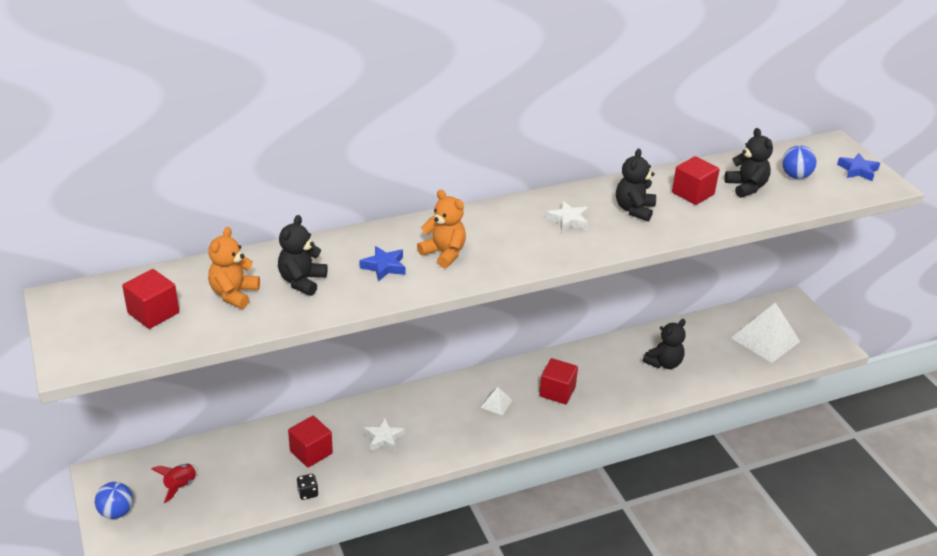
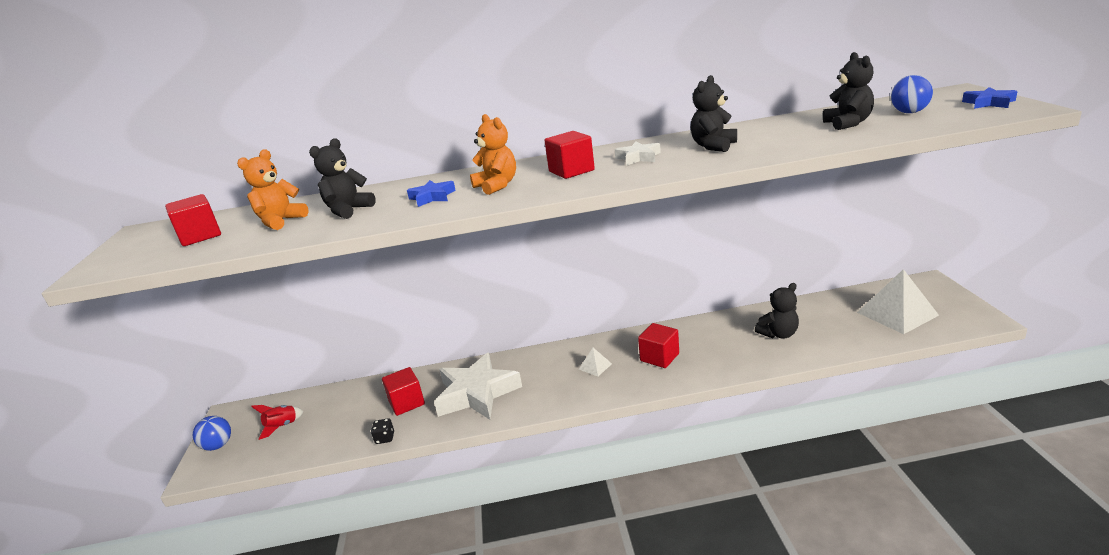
camera: 20 degrees right, 10 degrees down
white star [364,418,405,452] -> white star [434,353,522,420], size x2.17
red cube [672,156,720,205] -> red cube moved to [545,131,595,179]

